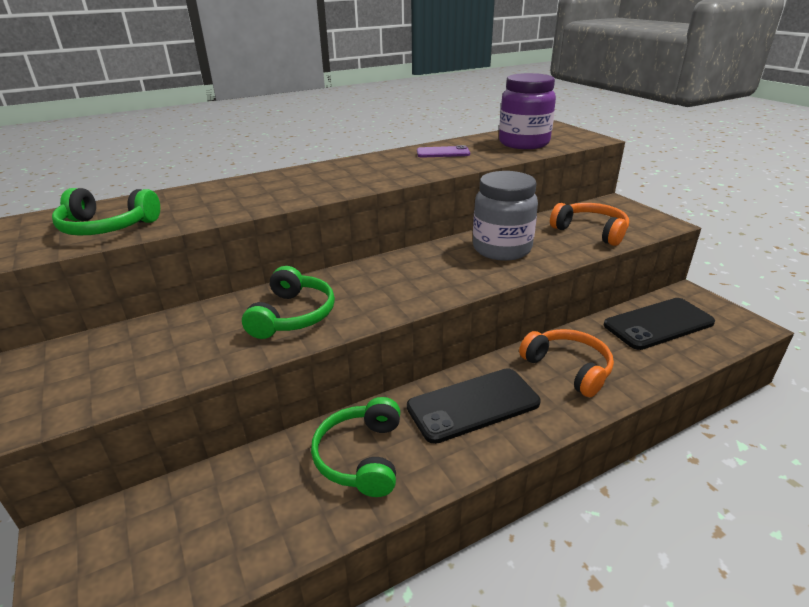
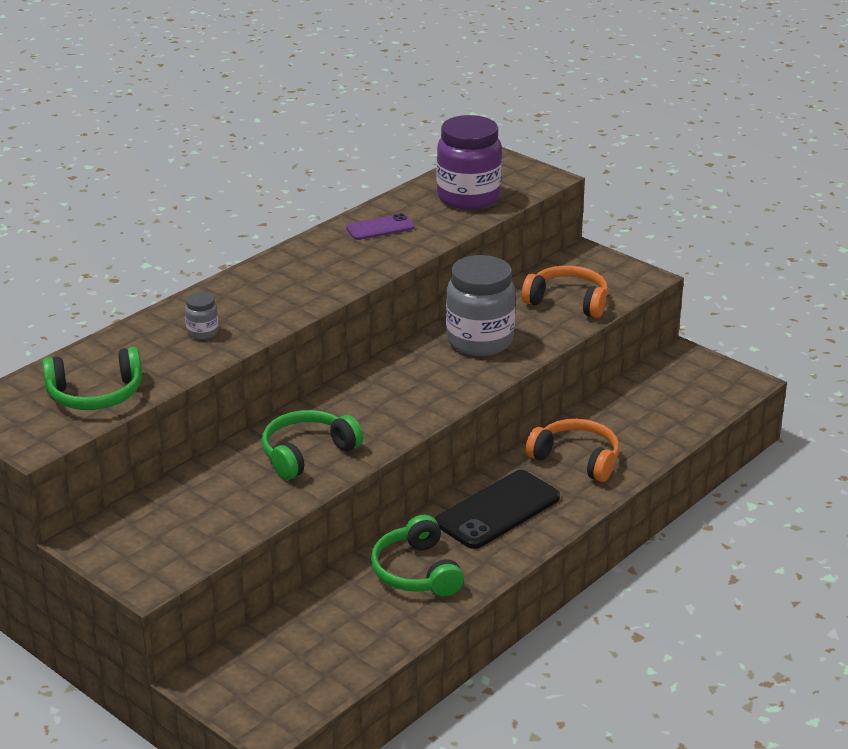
camera: 20 degrees left, 0 degrees up
green headphones [242,266,335,339] -> green headphones turned 120 degrees counterclockwise [262,410,363,480]
black phone [604,298,715,350] -> none
none -> grey jar [185,292,219,340]

